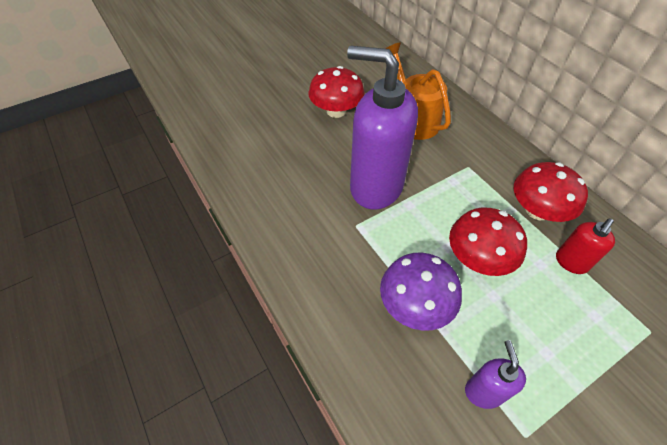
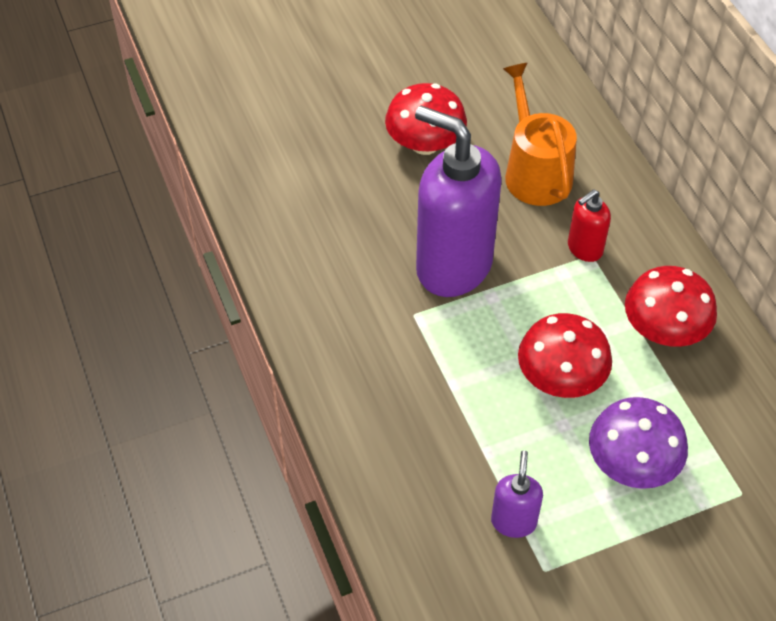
camera: 10 degrees right, 0 degrees up
purple mushroom [380,253,462,331] -> purple mushroom moved to [589,397,688,489]
red soap dispenser [556,218,615,274] -> red soap dispenser moved to [568,189,611,262]

